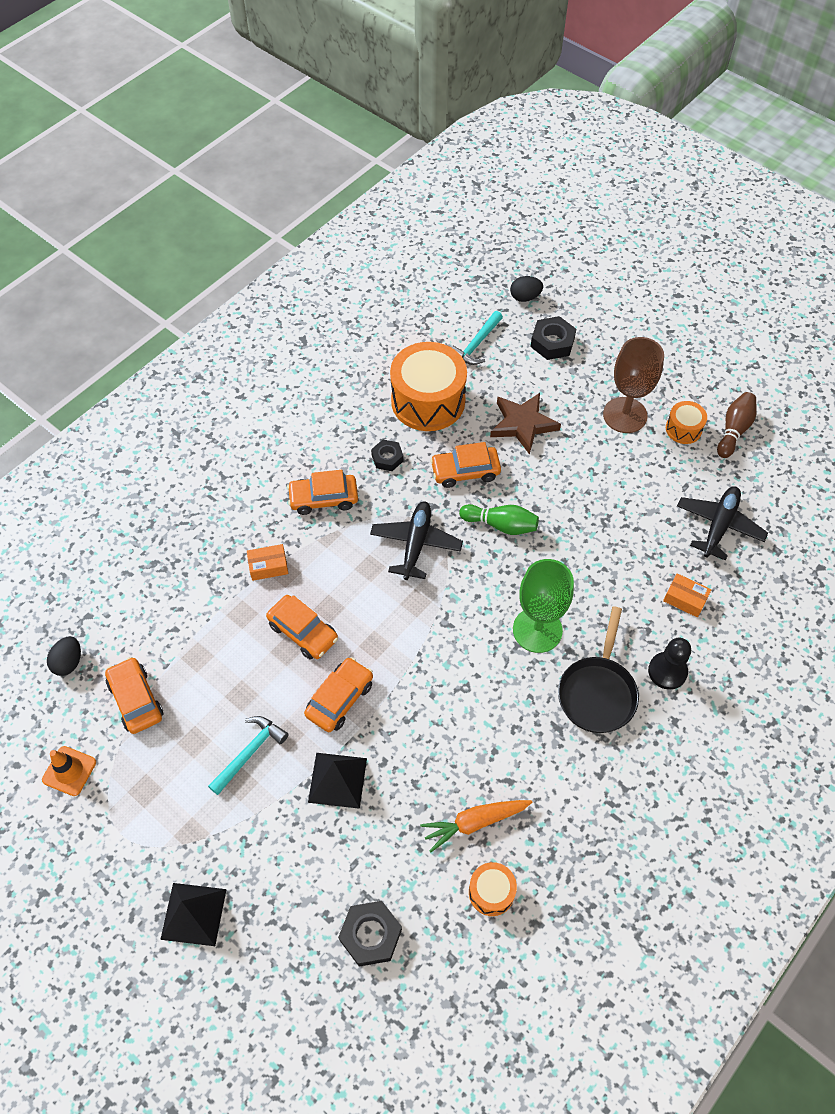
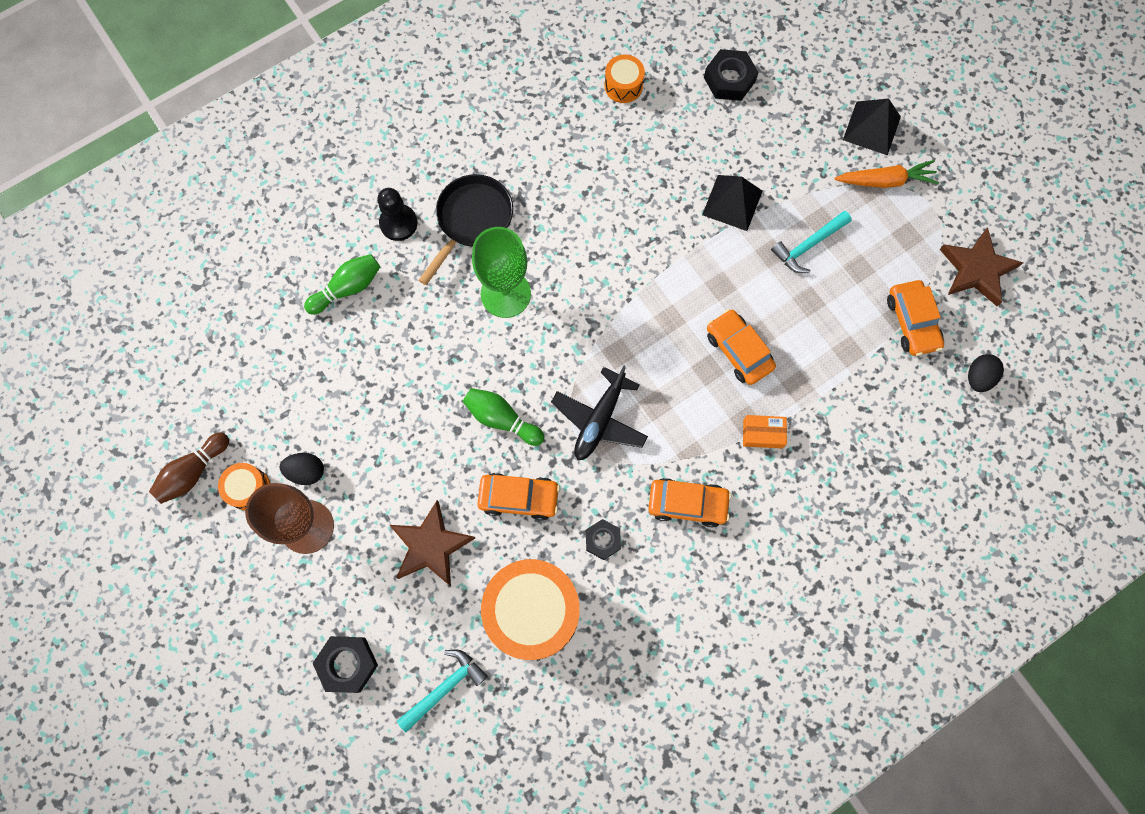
camera: 165 degrees left, 15 degrees up
orange traffic cone [42,746,96,796] -> brown star [940,228,1023,306]
orange car [304,657,373,732] -> none
orange carrot [420,800,532,852] -> orange carrot moved to [835,160,939,188]
black egg [510,276,543,302] -> black egg moved to [280,453,324,485]
orange box [663,573,711,617] -> green bowling pin [304,254,380,315]
black plane [677,486,768,560] -> none

